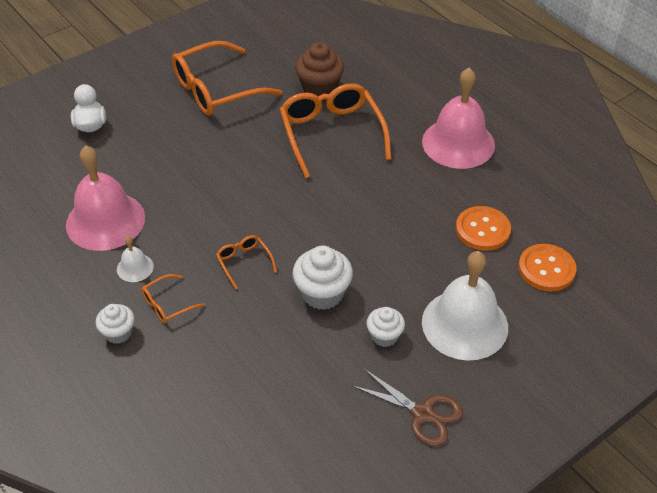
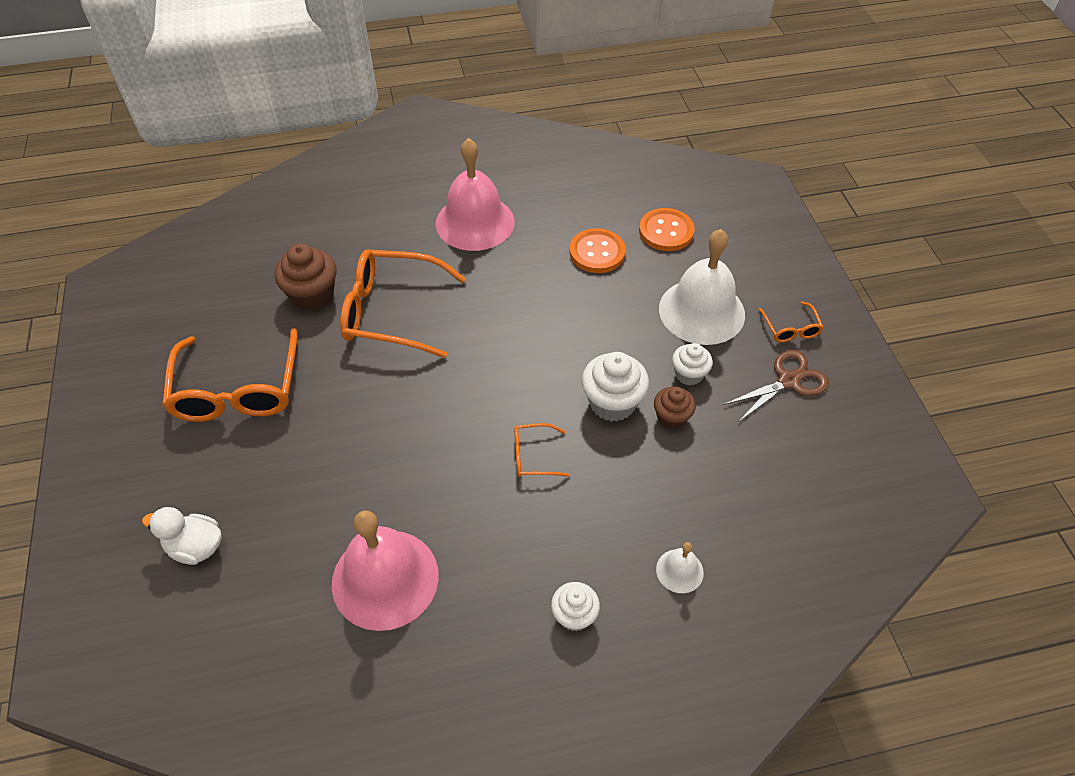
camera: 65 degrees left, 5 degrees up
white bell [117,236,154,282] -> white bell moved to [656,542,704,593]
orange glasses [141,274,205,323] -> orange glasses moved to [758,301,824,342]
none -> brown cupcake [654,387,696,430]

